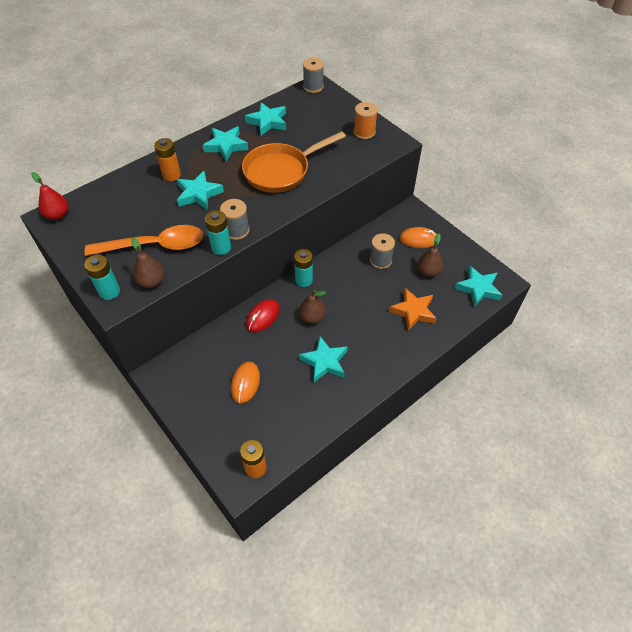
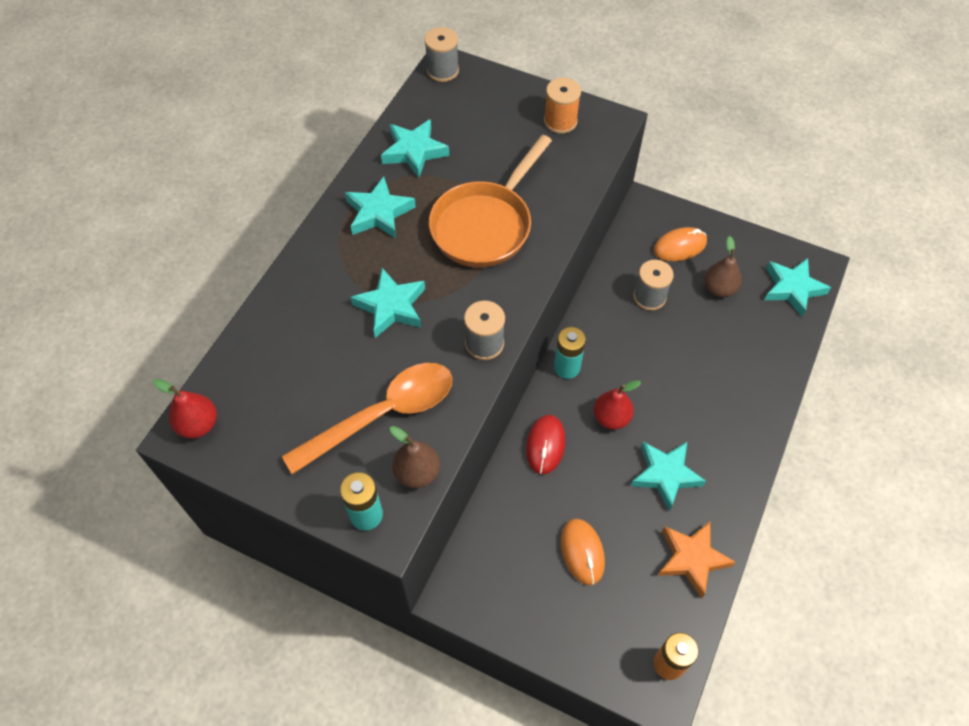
camera: 25 degrees left, 5 degrees up
orange battery [154,138,181,181] -> none
turquoise battery [205,210,231,255] -> none
brown pear [299,290,327,324] -> red pear [594,380,641,430]
orange star [389,288,437,331] -> orange star moved to [658,521,736,598]

